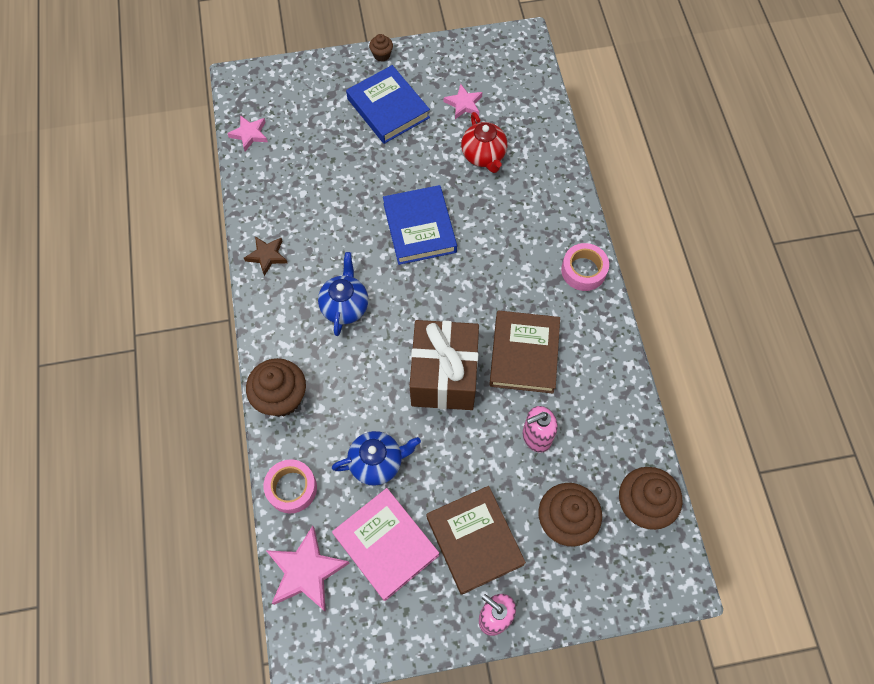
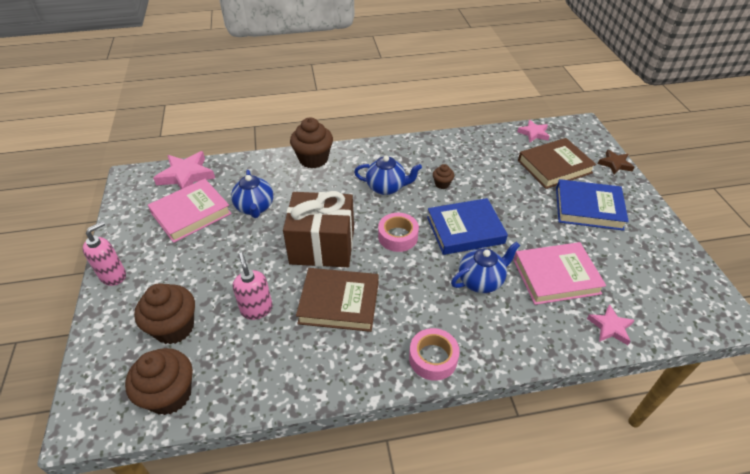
camera: 90 degrees right, 20 degrees down
brown star [244,236,287,276] -> brown star moved to [598,149,634,175]
pink tape [264,459,317,513] -> pink tape moved to [378,213,419,252]
blue book [346,65,430,144] -> blue book turned 45 degrees clockwise [556,179,629,231]
brown cupcake [369,34,393,62] -> brown cupcake moved to [433,164,454,189]
brown book [426,486,526,595] -> brown book moved to [518,138,596,189]
pink star [444,84,482,119] -> pink star moved to [587,304,635,345]
red teapot [461,112,507,173] -> pink book [514,242,606,305]
none -> blue teapot [451,241,520,293]

